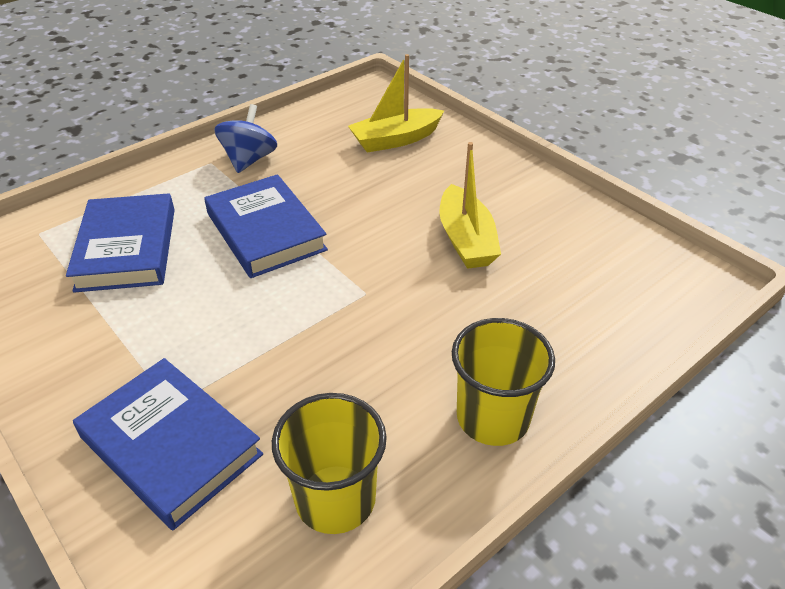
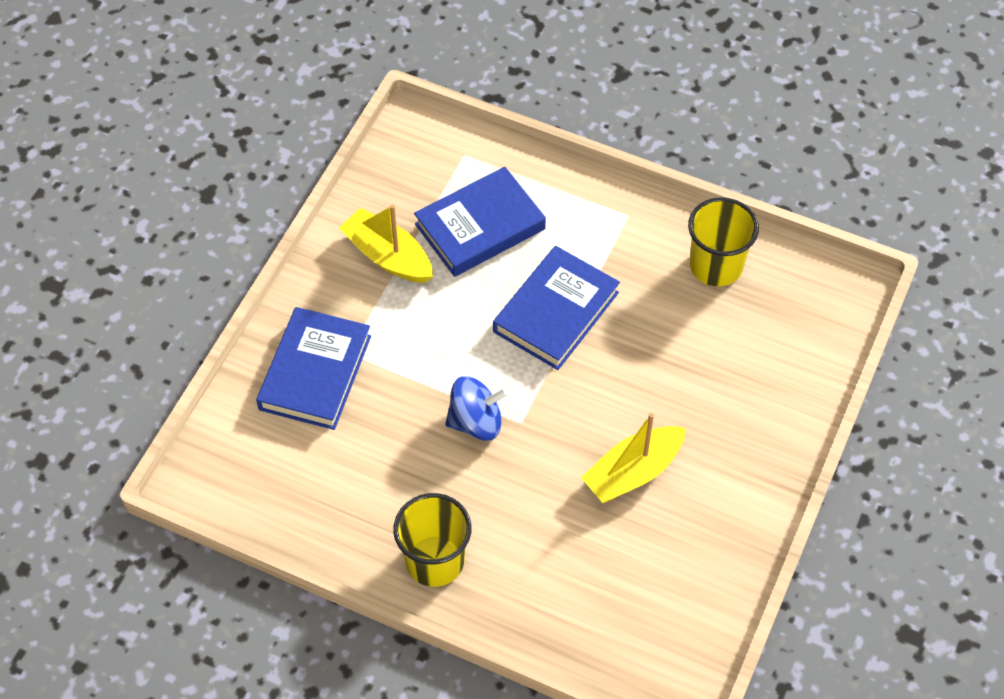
camera: 65 degrees right, 15 degrees up
blue spinning top [214,104,277,173] -> blue spinning top moved to [445,376,509,441]
yellow cup [272,393,387,534] -> yellow cup moved to [688,197,759,286]
yellow boat [348,54,444,153] -> yellow boat moved to [339,205,433,283]

